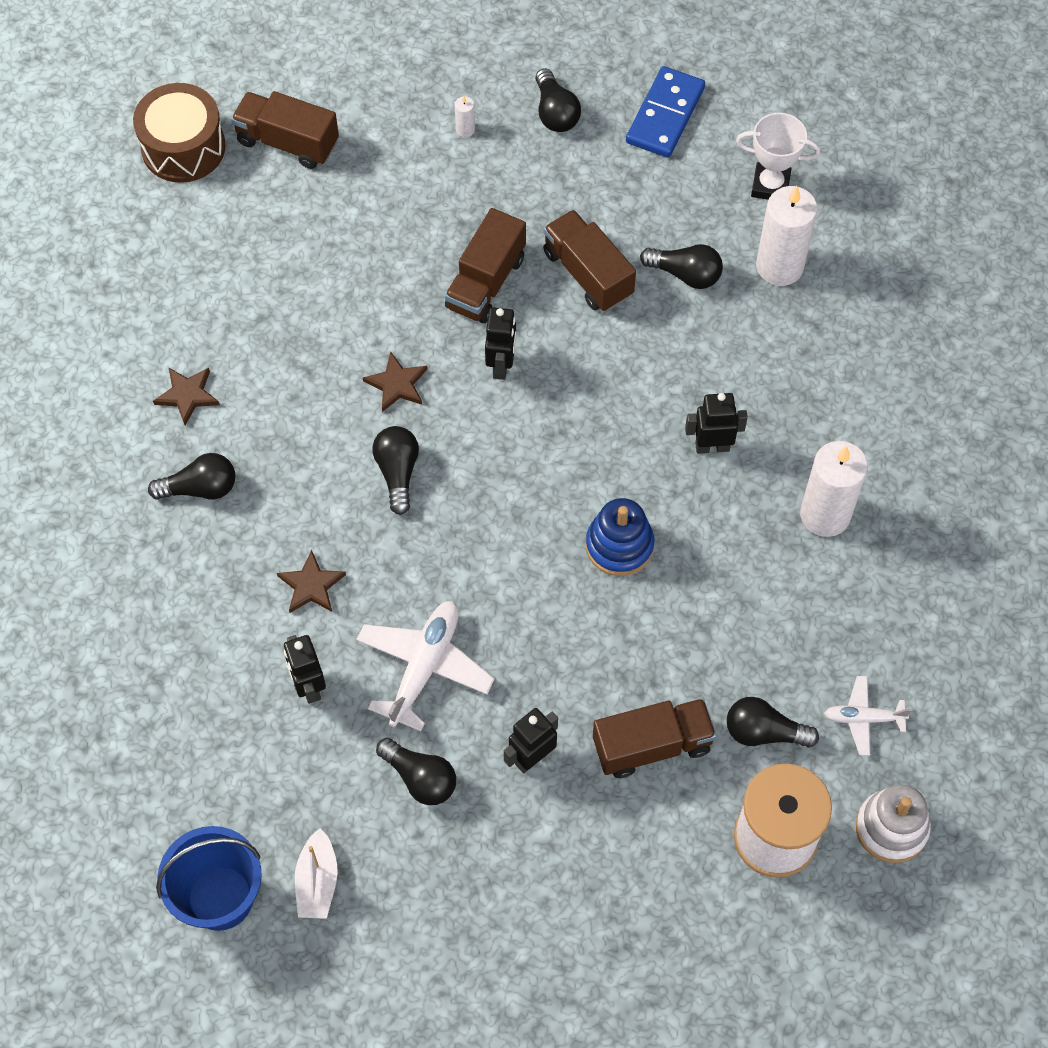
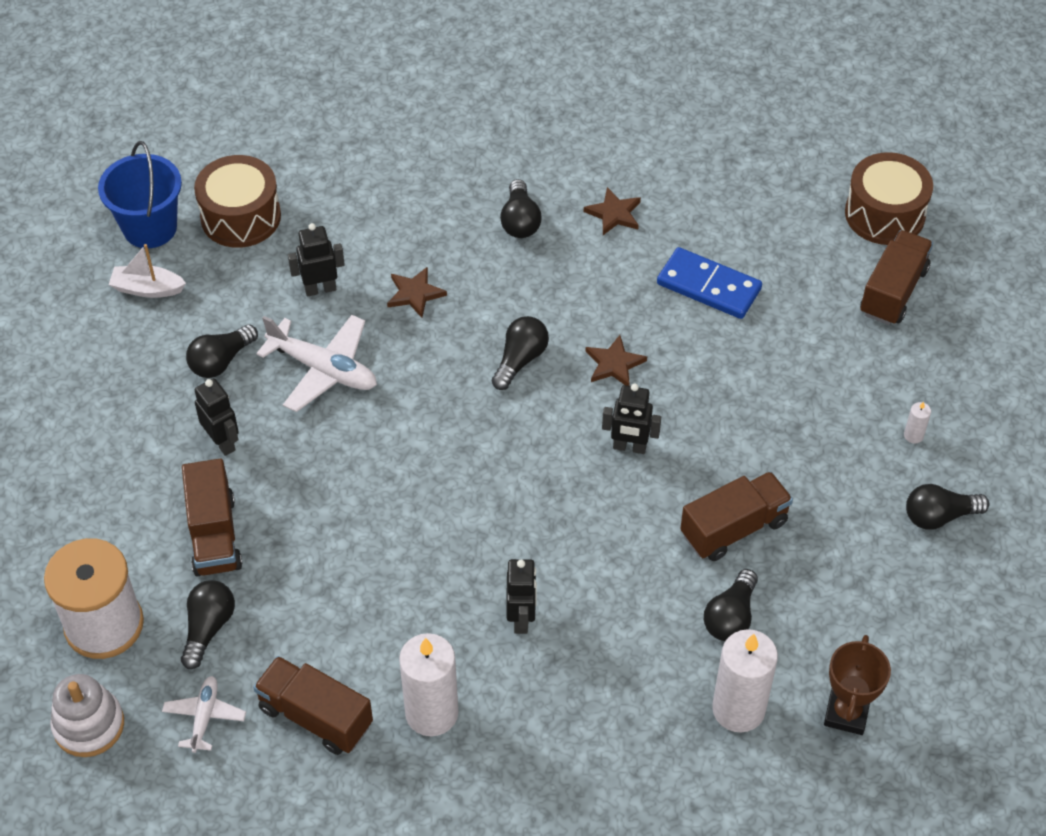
camera: 95 degrees right, 10 degrees down
black light bulb [372,426,419,515] -> black light bulb turned 60 degrees counterclockwise [492,316,549,390]
brown truck [445,208,526,323] -> brown truck moved to [253,656,373,755]
blue stacking toy [586,498,654,576] -> none
blue domino [626,66,705,158] -> blue domino moved to [657,247,762,319]
white trophy [736,113,820,200] -> brown trophy [824,635,891,735]
none -> brown drum [194,155,281,248]

